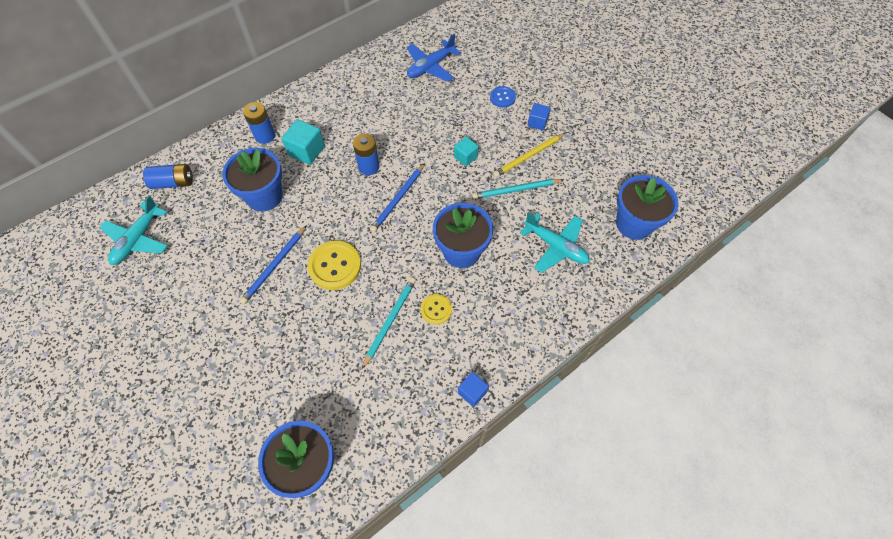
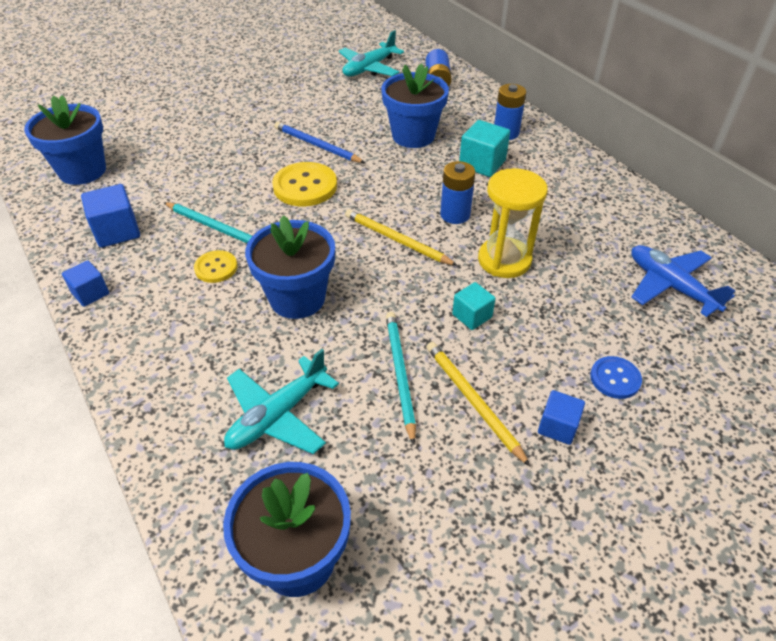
camera: 95 degrees right, 15 degrees down
turquoise plane [100,195,168,265] -> turquoise plane turned 75 degrees counterclockwise [339,30,404,77]
blue pencil [370,163,425,233] -> yellow pencil [345,209,458,266]
none -> blue cube [81,184,140,248]
none -> yellow hourglass [478,168,548,278]

